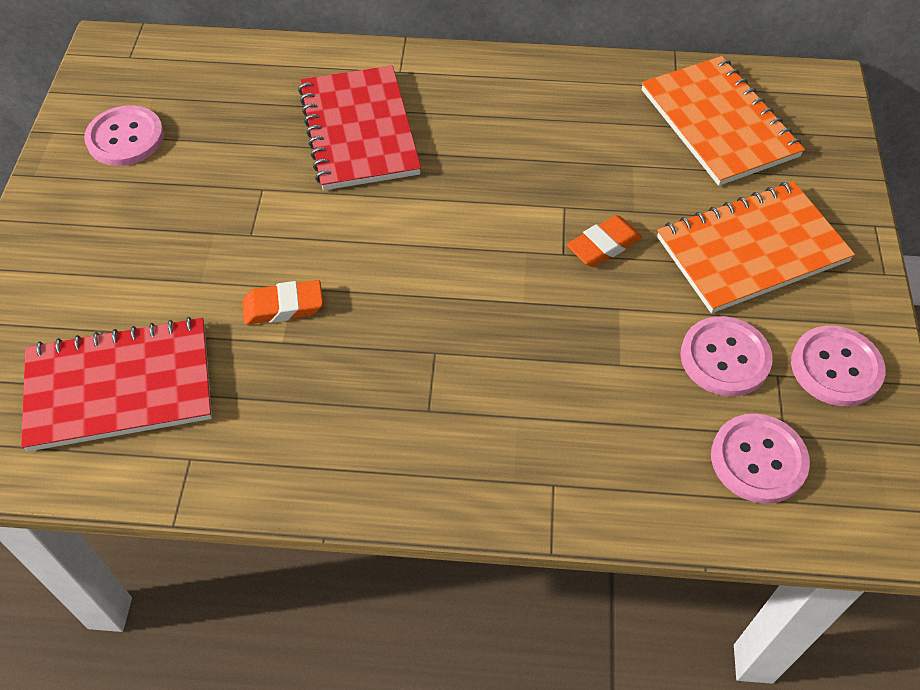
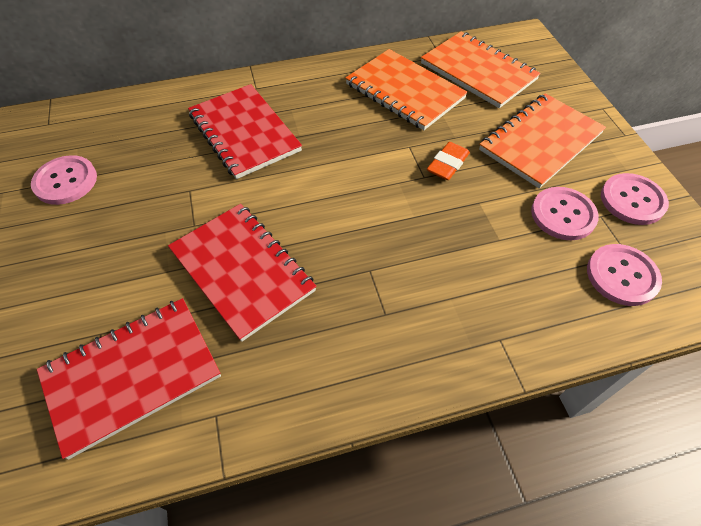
camera: 20 degrees left, 0 degrees up
orange eraser [242,280,323,325] -> red notebook [168,204,317,342]
none -> orange notebook [345,49,468,130]

